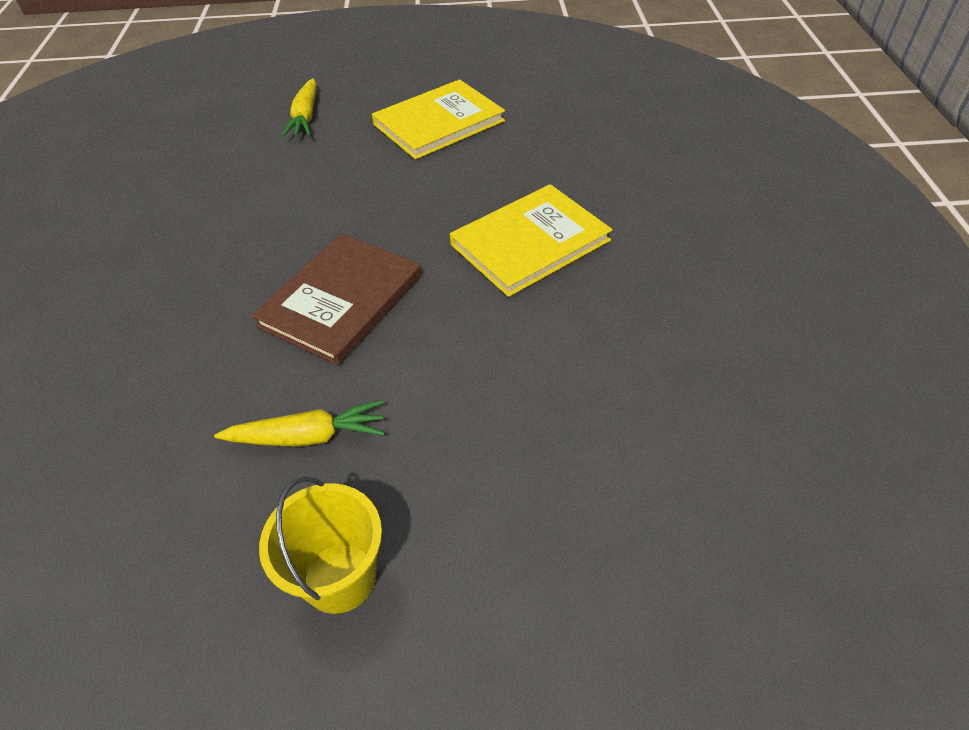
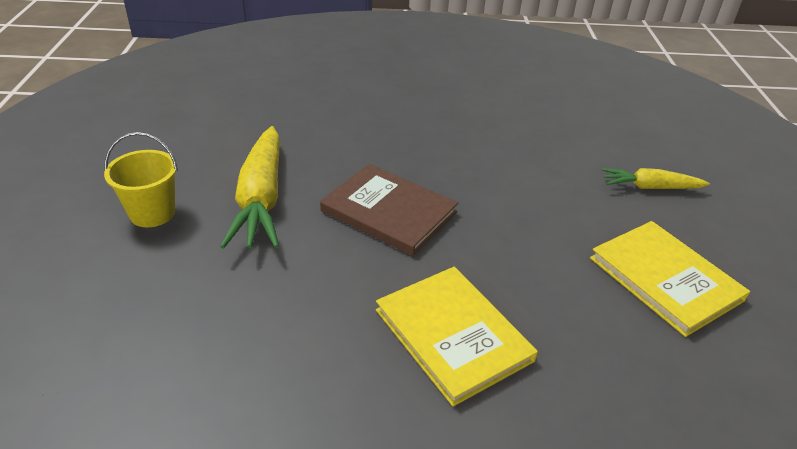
camera: 90 degrees right, 10 degrees down
yellow carrot [214,400,385,447] -> yellow carrot [220,126,280,249], size x1.78

